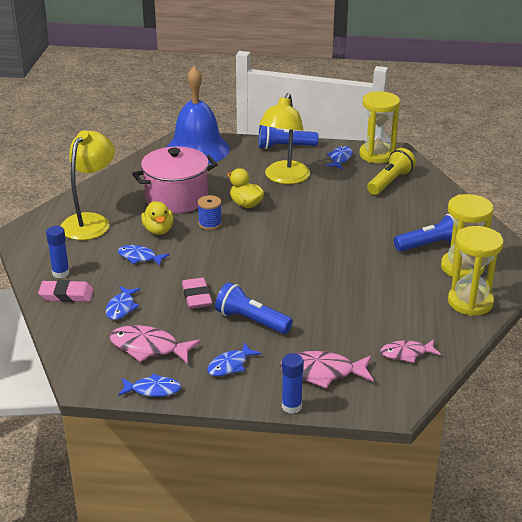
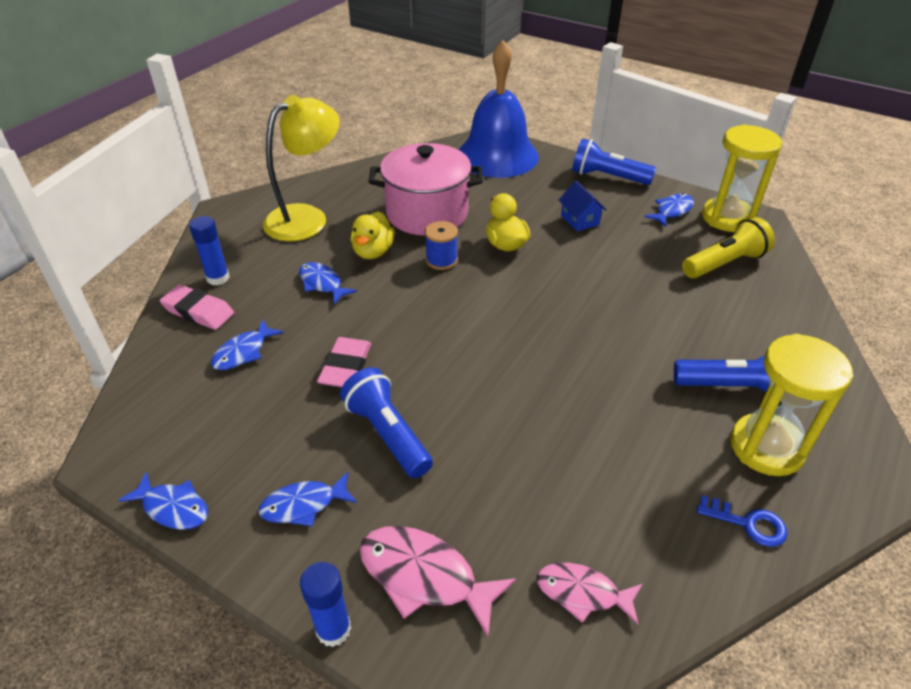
camera: 25 degrees right, 10 degrees up
pink fish [110,325,201,364] -> none
yellow lamp [259,93,310,184] -> blue house [559,181,607,231]
yellow hourglass [448,226,504,316] -> blue key [697,495,788,547]

